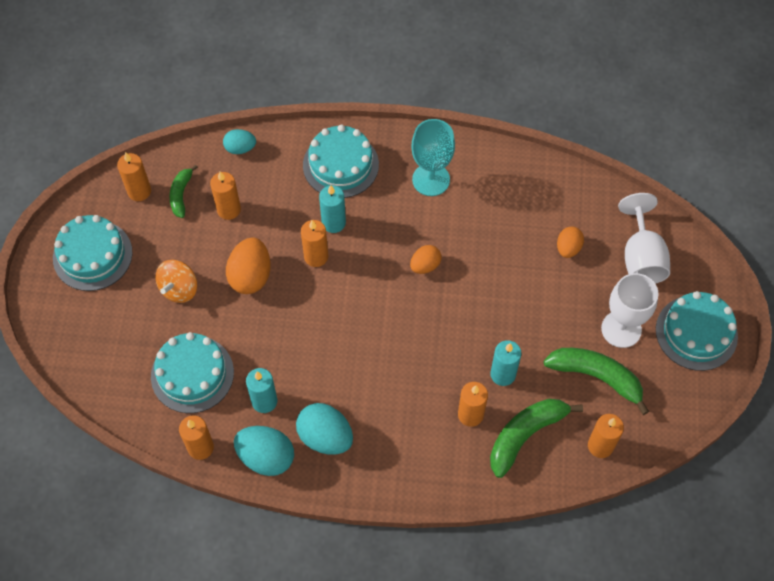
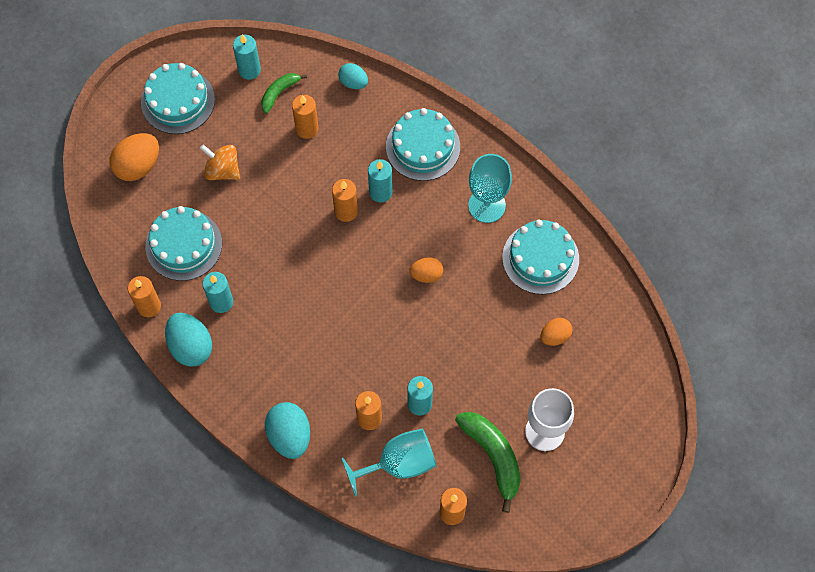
camera: 35 degrees right, 5 degrees up
orange candle [117,152,151,201] -> turquoise candle [233,34,261,80]
orange spinning top [156,260,197,303] -> orange spinning top turned 60 degrees clockwise [200,144,240,180]
orange egg [226,237,270,294] -> orange egg moved to [109,133,159,181]
turquoise egg [296,403,353,455] -> turquoise egg moved to [265,402,310,459]
green banana [490,399,583,478] -> turquoise goblet [342,428,437,497]
white goblet [618,193,670,284] -> none
turquoise cake [656,291,738,371] -> turquoise cake moved to [502,220,579,294]

